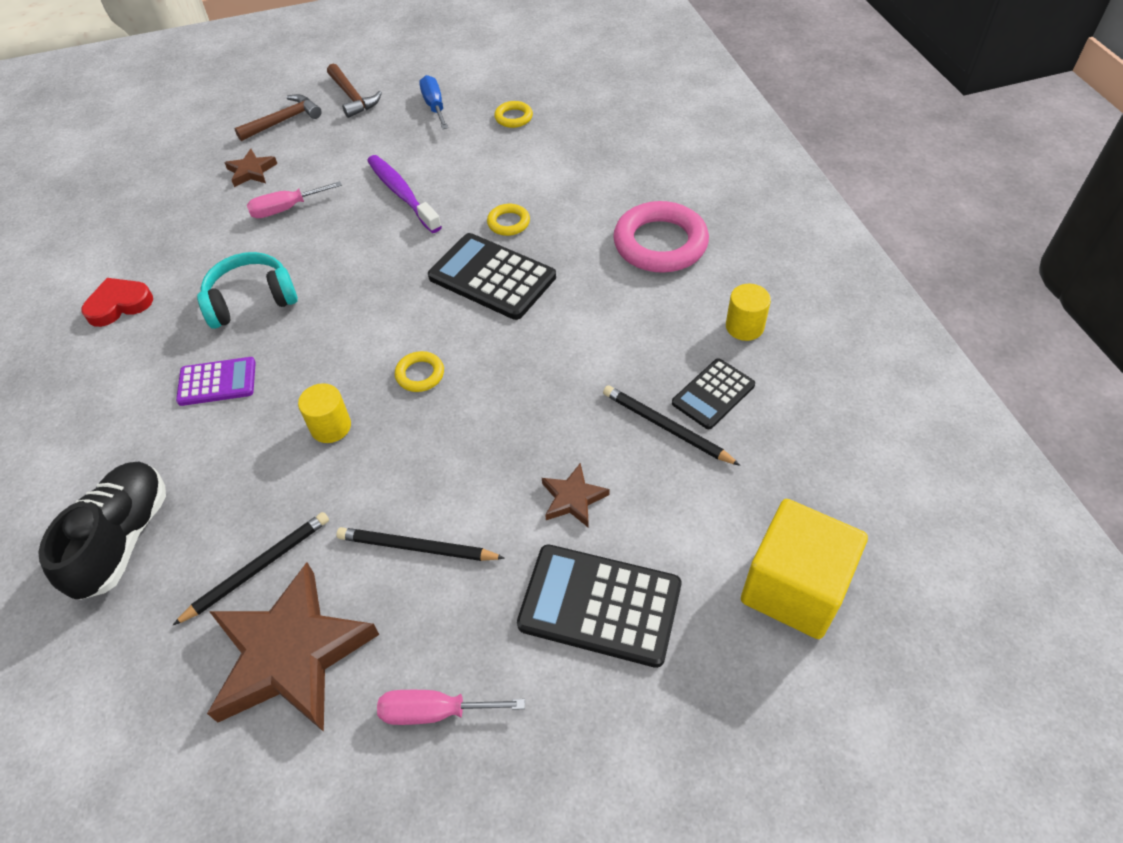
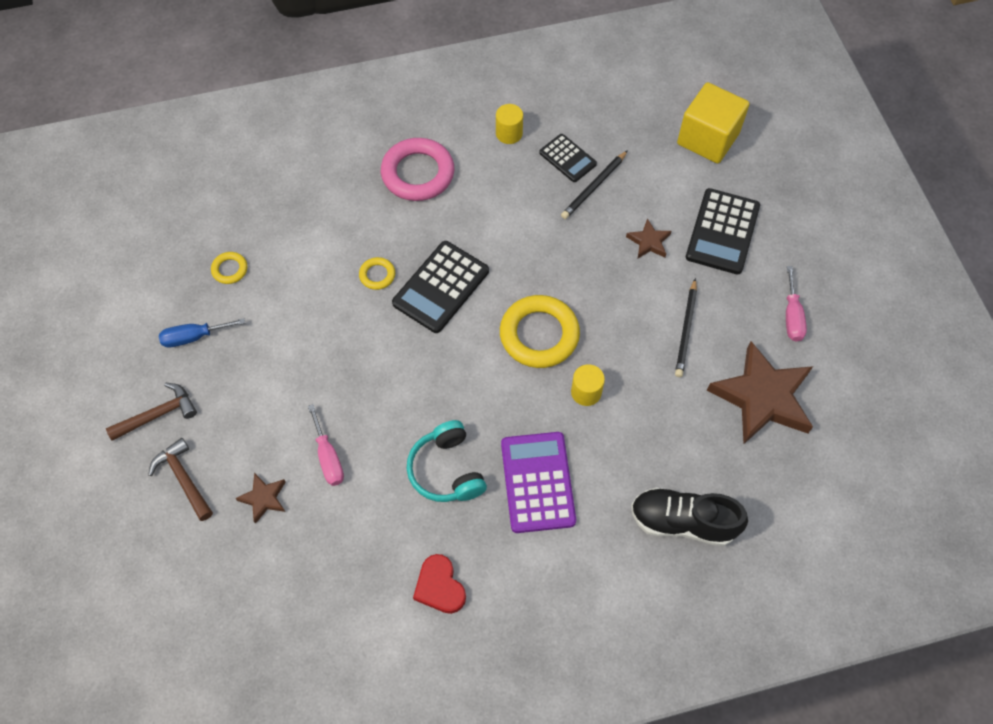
camera: 90 degrees left, 10 degrees up
black pencil [173,512,329,625] -> none
purple calculator [176,357,256,406] -> purple calculator [501,432,576,533], size x1.65
purple toothbrush [367,155,442,233] -> none
yellow ring [395,351,444,392] -> yellow ring [500,295,580,368], size x2.13

